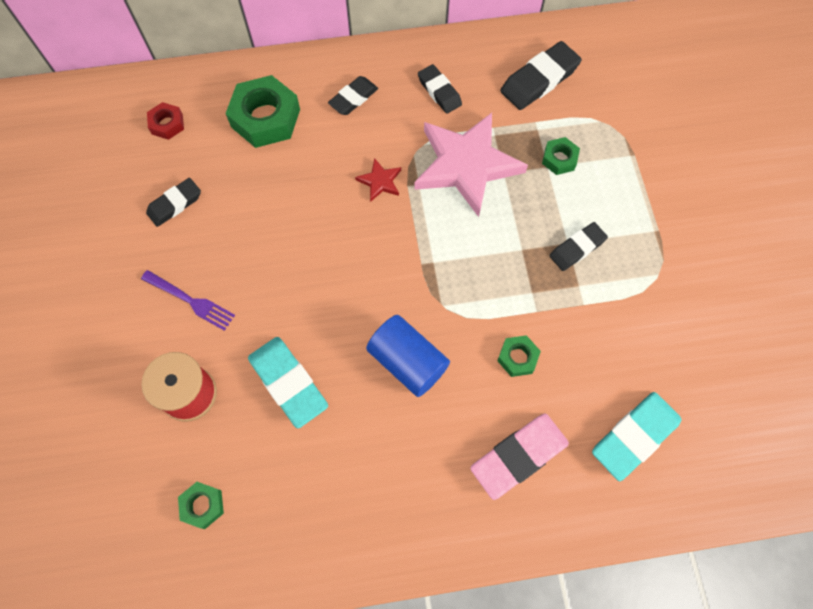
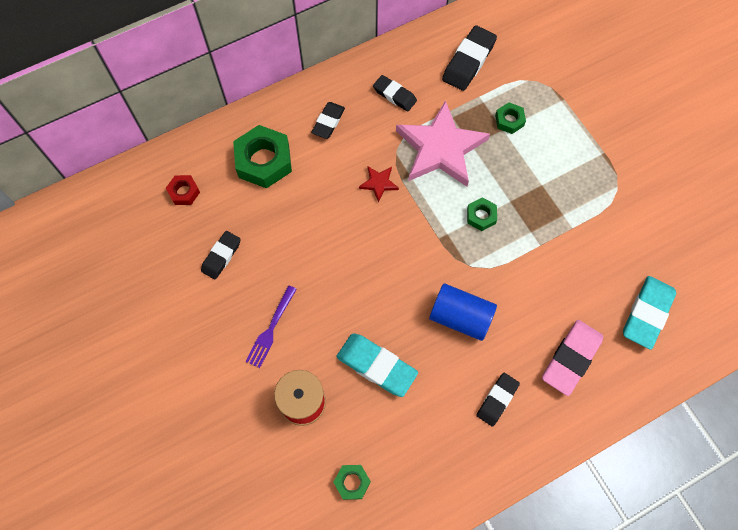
camera: 20 degrees left, 0 degrees up
purple fork [141,270,235,331] -> purple fork turned 105 degrees clockwise [245,285,297,368]
green nut [497,335,541,377] -> green nut moved to [467,197,497,231]
black eraser [549,222,608,271] -> black eraser moved to [476,373,520,426]

